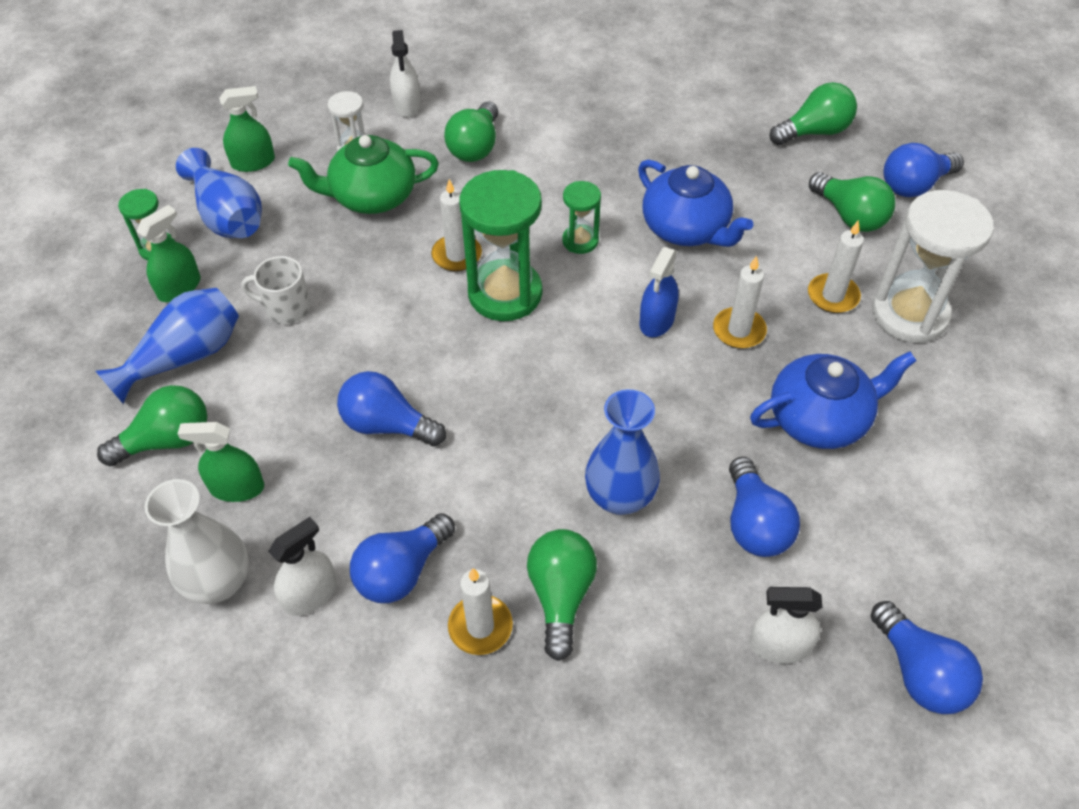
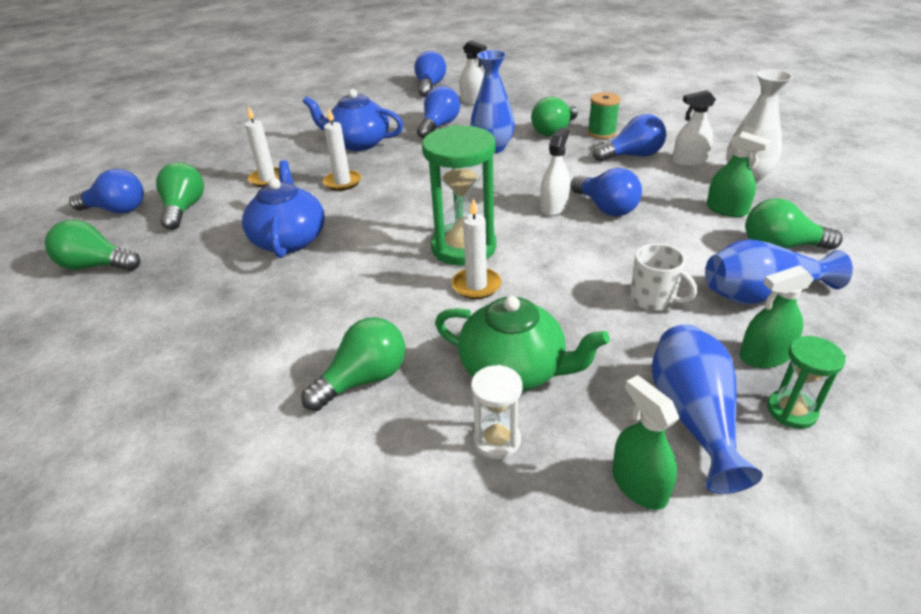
camera: 145 degrees left, 15 degrees down
green spray bottle [219,86,275,172] -> green spray bottle turned 45 degrees clockwise [612,375,679,510]
white spray bottle [390,30,421,117] -> white spray bottle moved to [540,128,570,216]
white candle [448,568,513,655] -> green spool [588,92,621,139]
green hourglass [562,181,601,254] -> none
blue spray bottle [640,247,679,337] -> none
white hourglass [872,190,994,343] -> none

